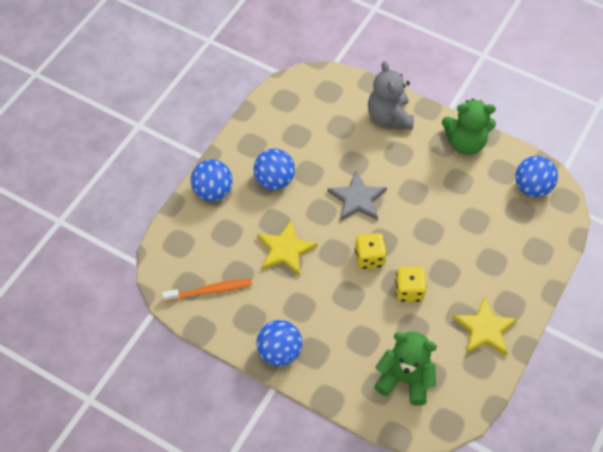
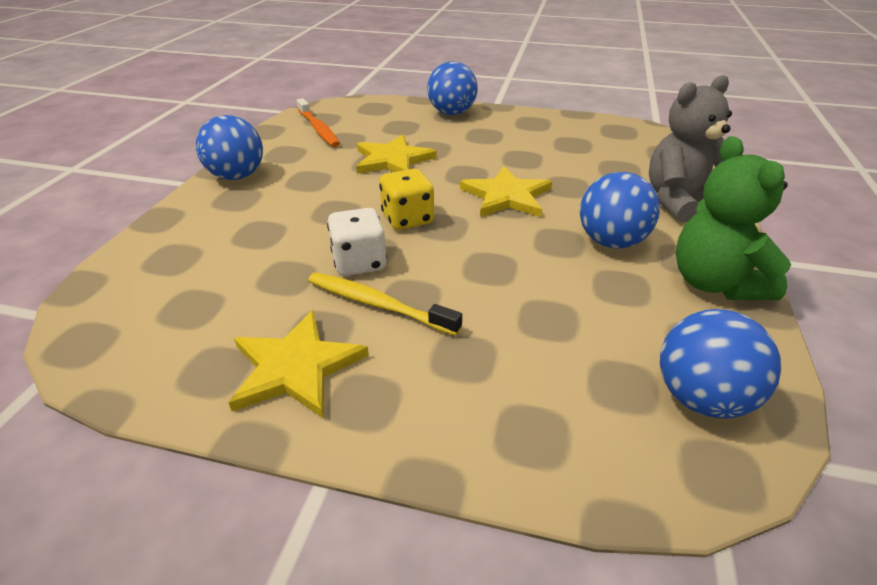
camera: 75 degrees right, 20 degrees down
blue ball [253,148,295,190] -> blue ball moved to [580,172,660,249]
grey star [327,171,387,221] -> yellow star [460,166,552,217]
green teddy bear [374,331,437,406] -> none
yellow dice [395,267,427,302] -> white dice [327,208,387,276]
none -> yellow toothbrush [308,272,462,336]

